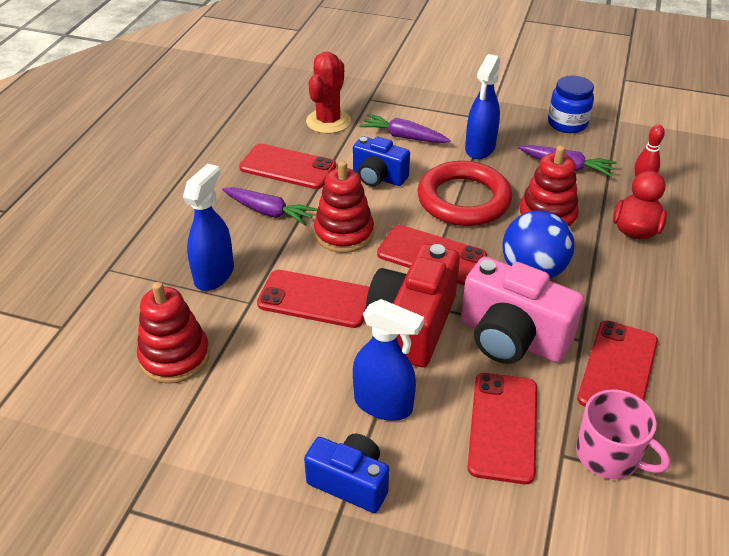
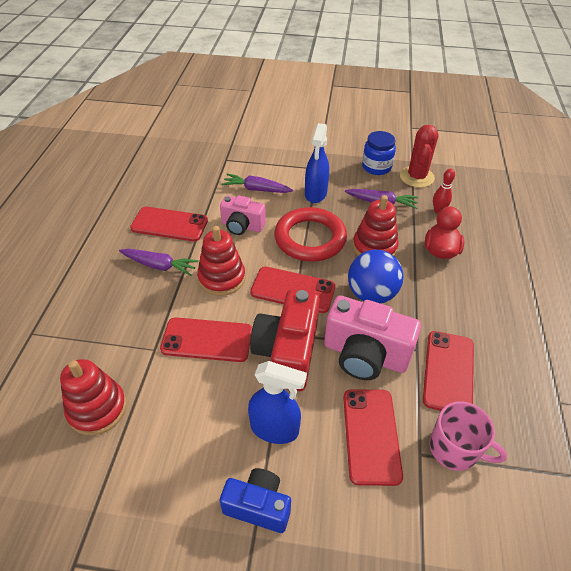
camera: 10 degrees left, 5 degrees up
blue spray bottle [183,164,234,291] -> none
red cactus [306,52,351,134] -> red cactus moved to [400,125,438,188]
blue camera [353,136,410,187] -> pink camera [220,195,266,235]

